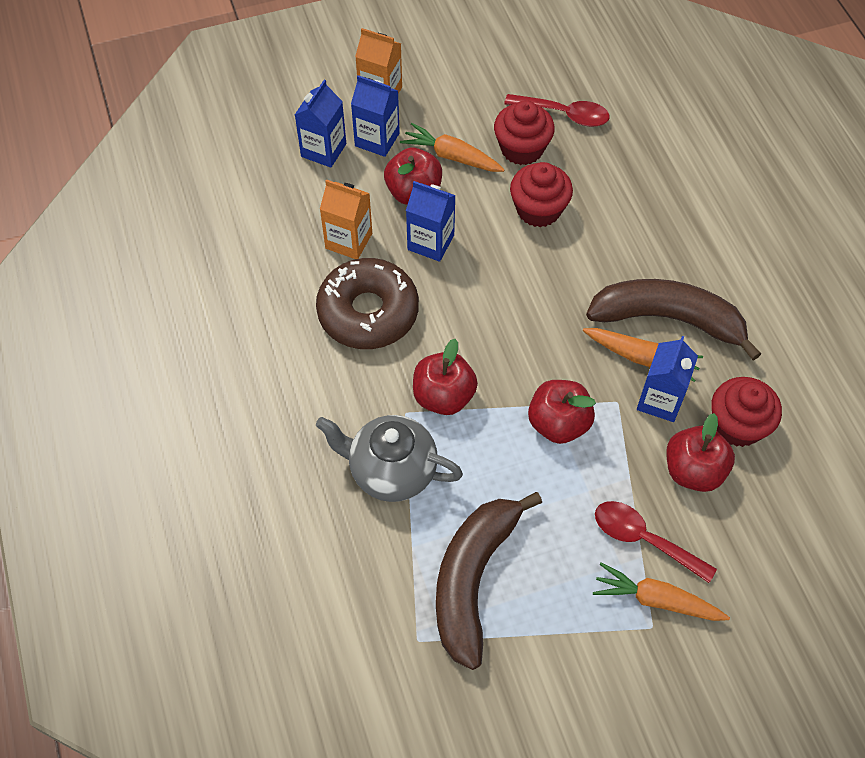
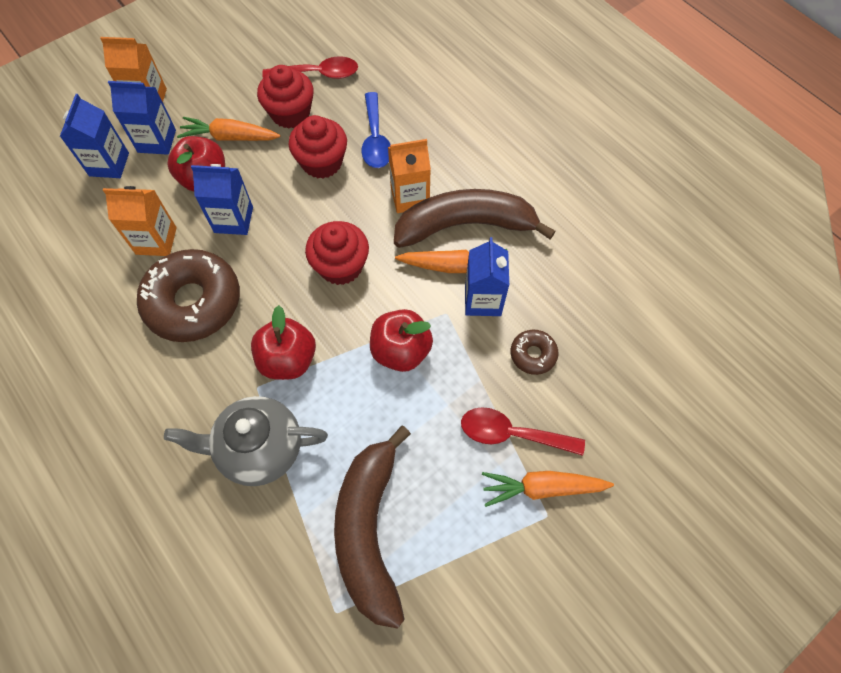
camera: 20 degrees left, 5 degrees up
red apple [666,413,735,492] -> brown donut [511,330,558,375]
red cupcake [711,377,782,447] -> red cupcake moved to [305,221,369,285]
none -> blue spoon [361,92,391,168]
none -> orange carton [388,139,431,213]

